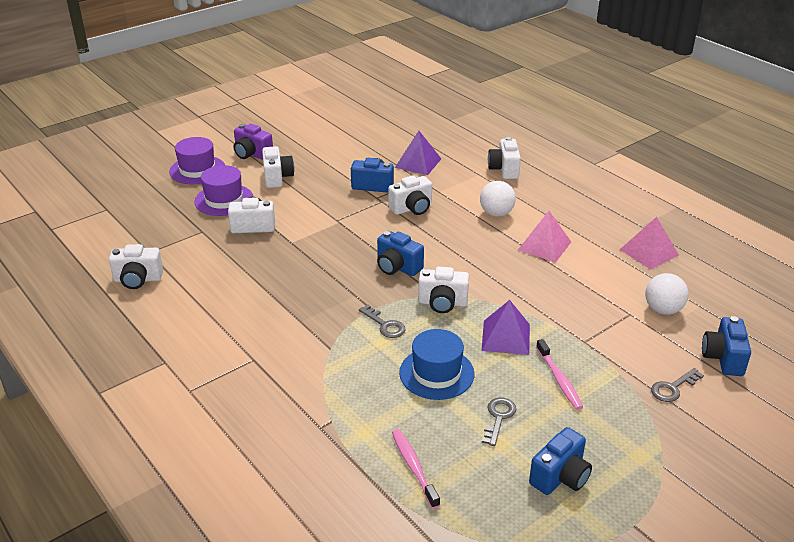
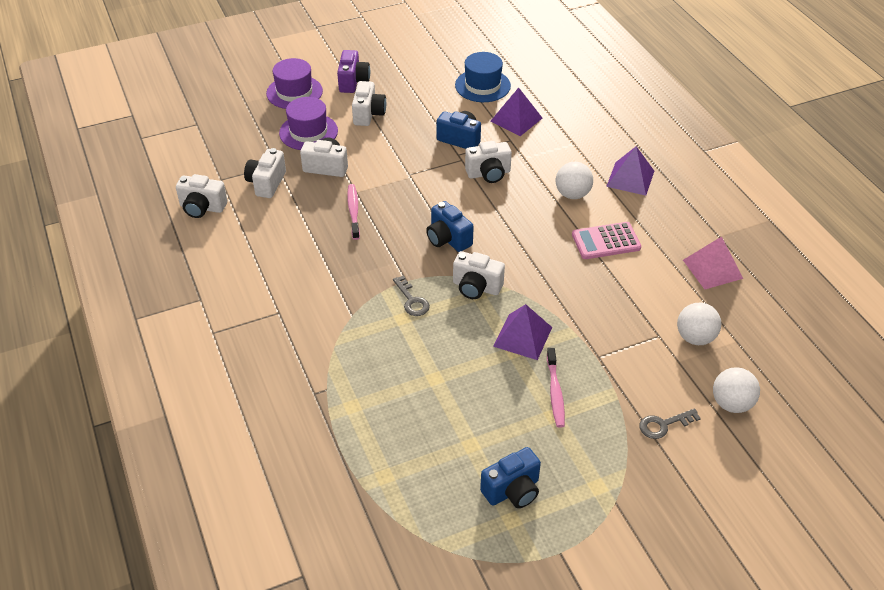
camera: 15 degrees right, 10 degrees up
purple camera [233,124,273,160] -> purple camera turned 135 degrees counterclockwise [337,50,370,93]
pink toothbrush [392,429,440,509] -> pink toothbrush moved to [347,184,360,240]
blue hat [399,329,474,400] -> blue hat moved to [455,52,511,102]
grey key [482,397,516,446] -> none
white camera [488,137,521,179] -> white camera moved to [244,148,286,198]
pink pyramid [518,211,571,263] -> pink calculator [572,222,641,259]
blue camera [702,316,751,376] -> white ball [713,367,760,413]
none -> purple pyramid [606,146,654,196]

